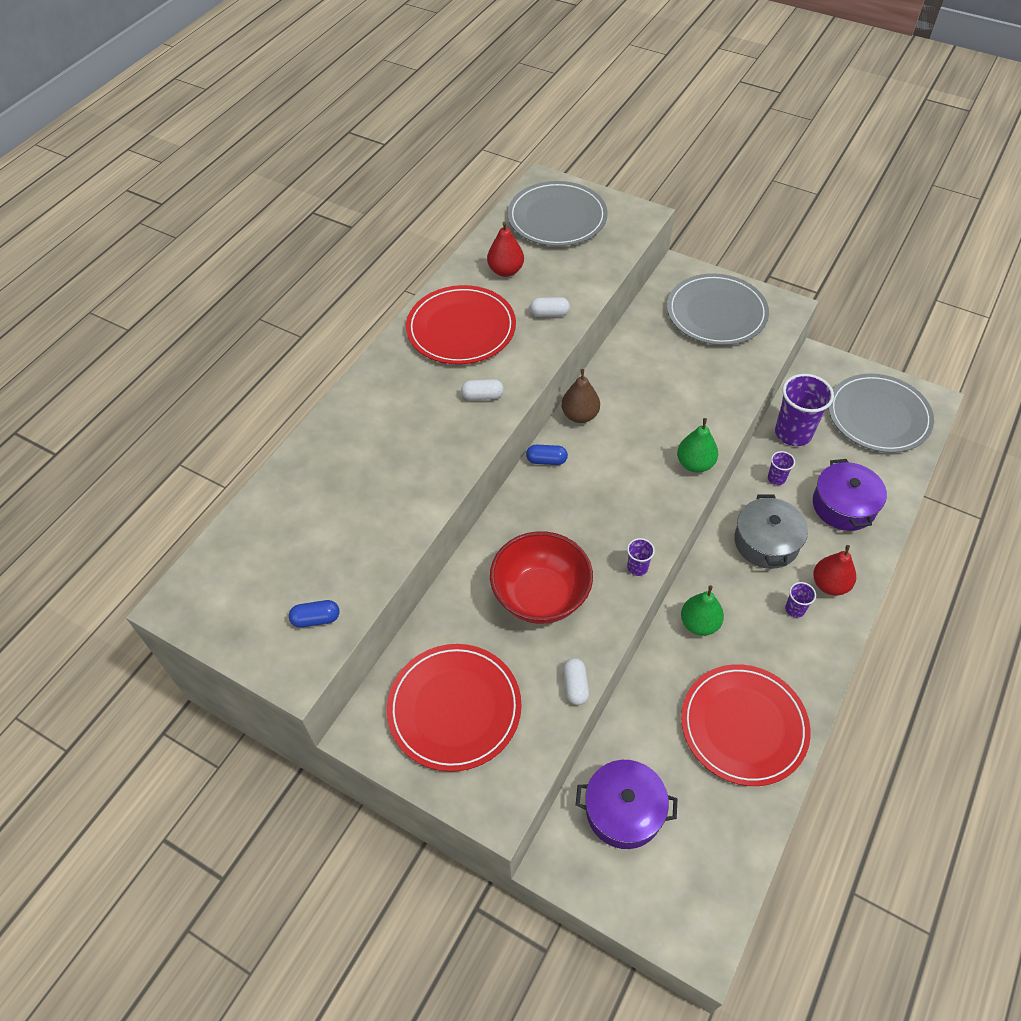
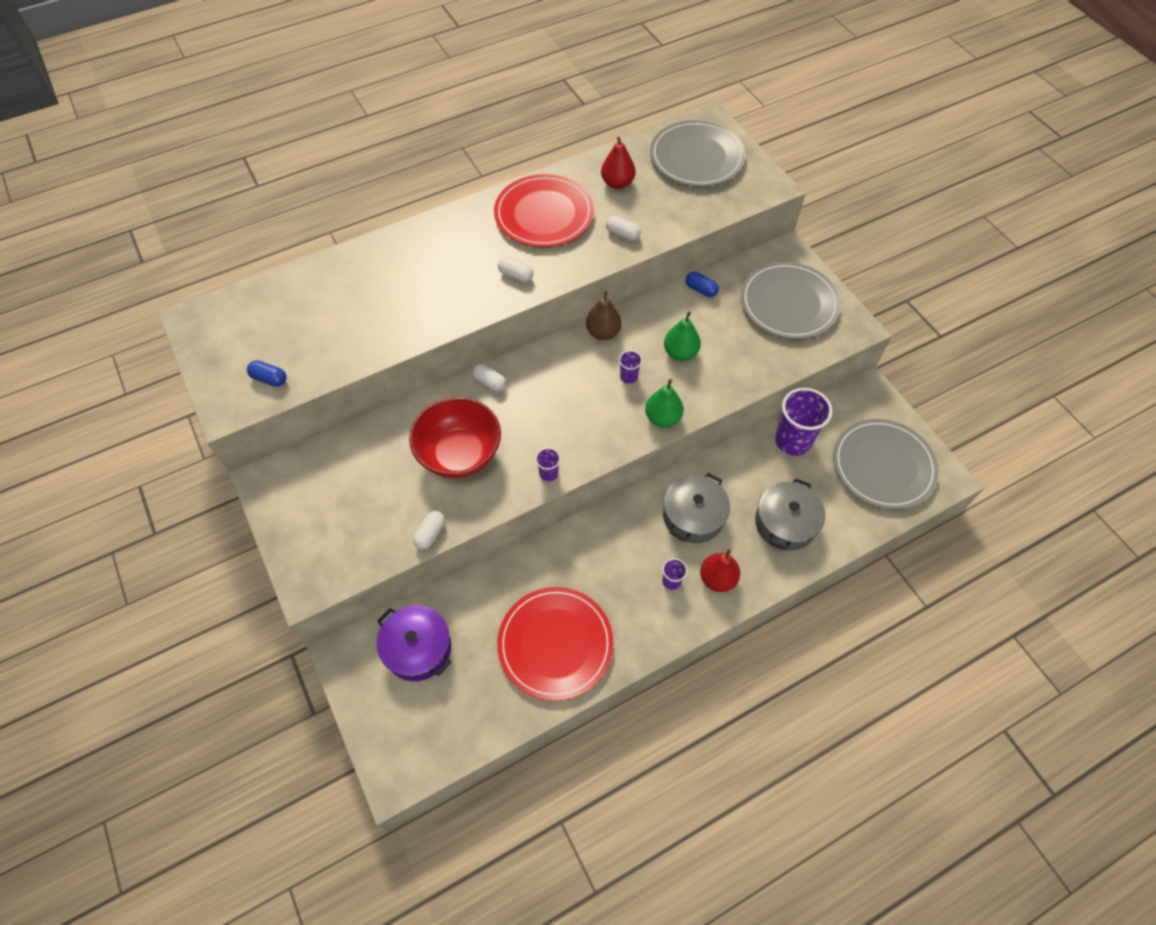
camera: 30 degrees right, 5 degrees up
red plate [387,644,522,772] -> none
blue capsule [526,445,568,465] -> blue capsule moved to [686,271,719,297]
green pear [681,585,724,636] -> green pear moved to [664,312,701,361]
purple cup [768,451,795,485] -> purple cup moved to [619,350,642,384]
purple pot [813,459,887,531] -> grey pot [755,478,825,551]
none -> white capsule [472,364,506,392]

